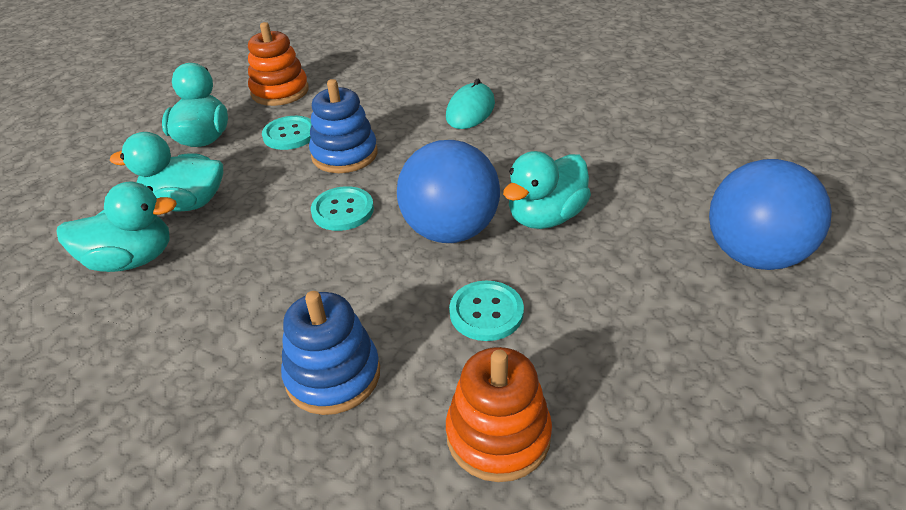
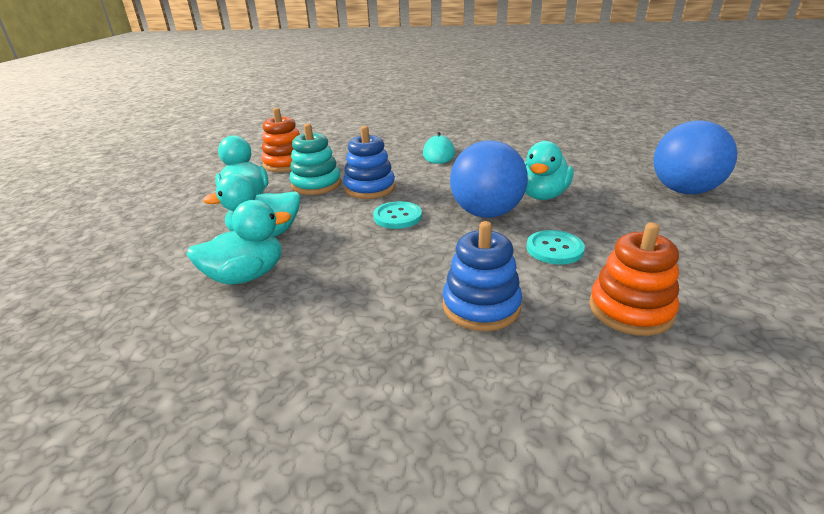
camera: 20 degrees left, 10 degrees down
turquoise button [262,116,312,150] -> turquoise stacking toy [290,124,341,195]

